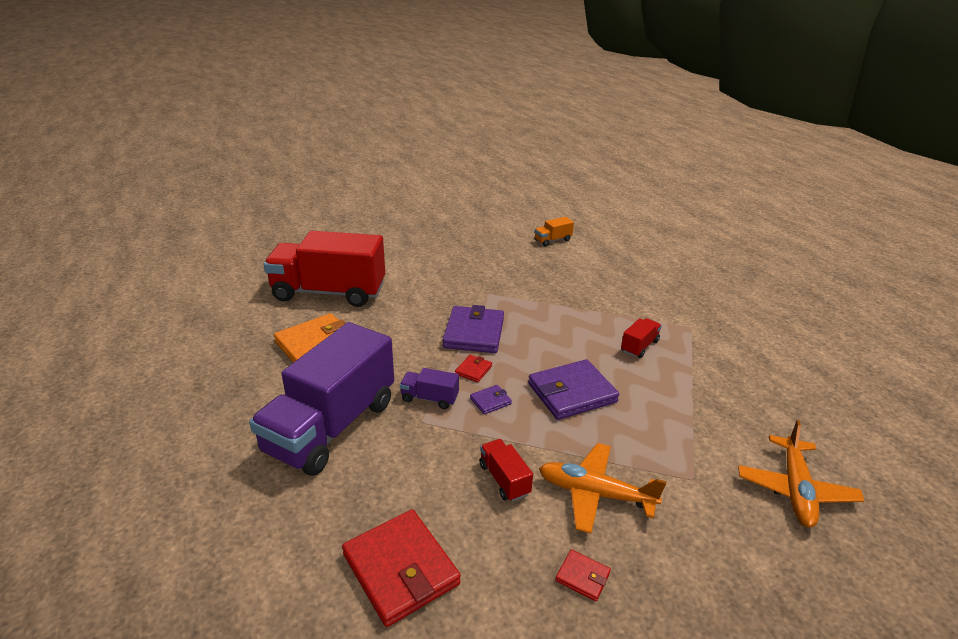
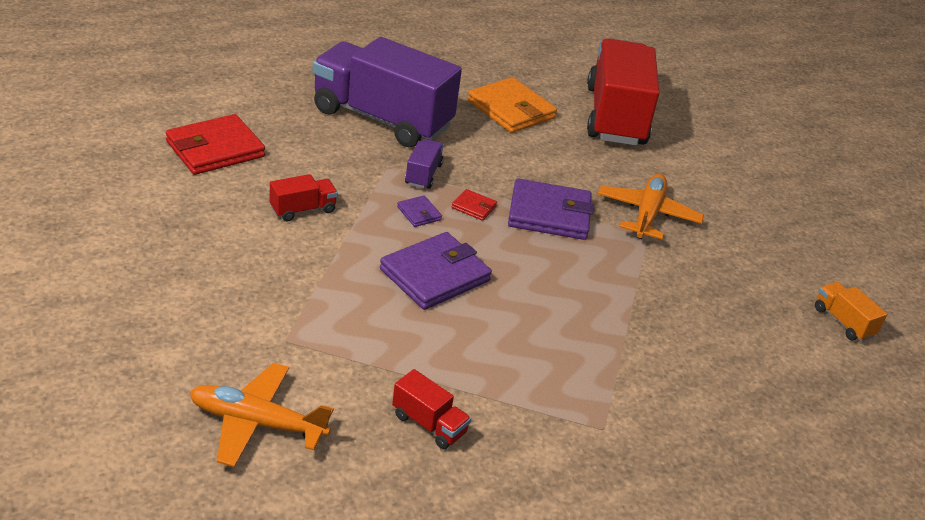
camera: 85 degrees right, 5 degrees up
purple wallet [528,359,619,420] -> purple wallet turned 75 degrees clockwise [380,232,492,310]
orange plane [539,443,666,534] -> orange plane moved to [598,174,704,239]
red wallet [555,549,611,601] -> none
red truck [621,318,662,358] -> red truck moved to [392,369,471,449]

